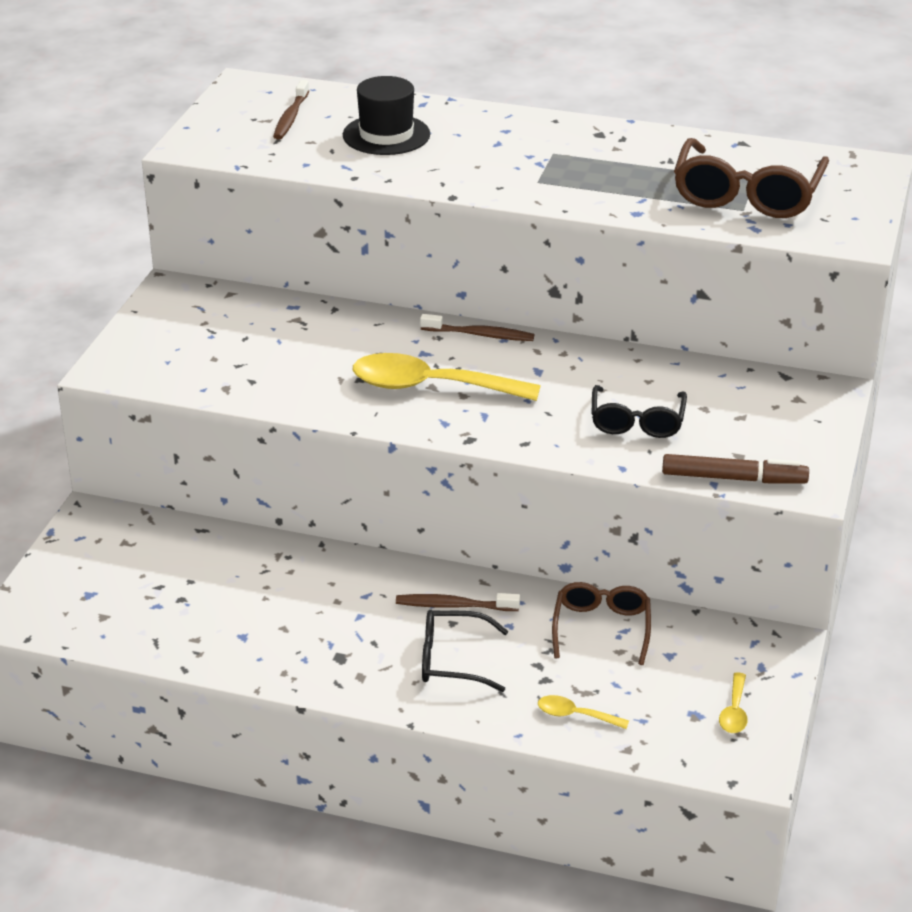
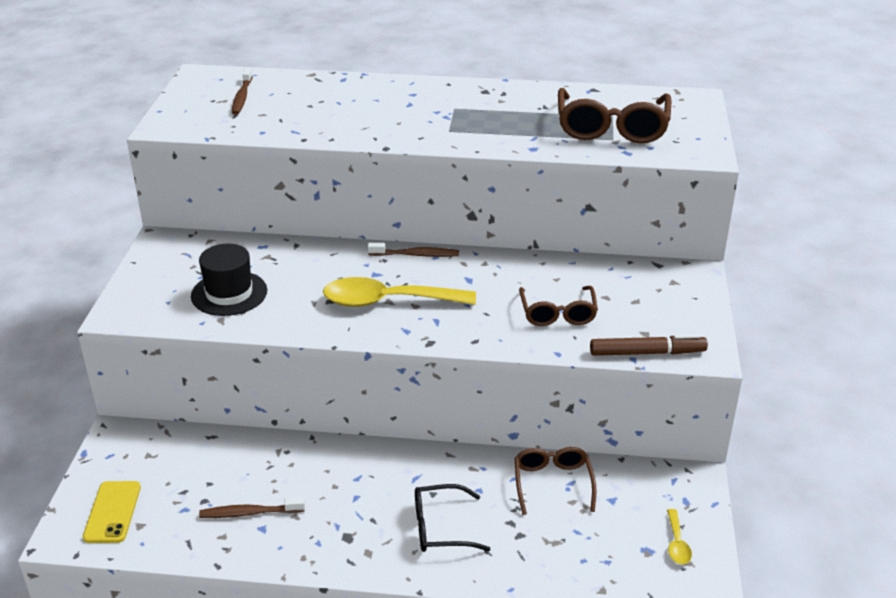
camera: 10 degrees left, 0 degrees up
black hat [343,76,430,155] -> black hat moved to [191,244,267,316]
brown toothbrush [396,593,520,611] -> brown toothbrush moved to [199,497,305,518]
yellow spoon [538,695,629,729] -> none
black glasses [591,385,687,438] -> brown glasses [519,286,598,326]
none -> yellow phone [83,481,141,543]

